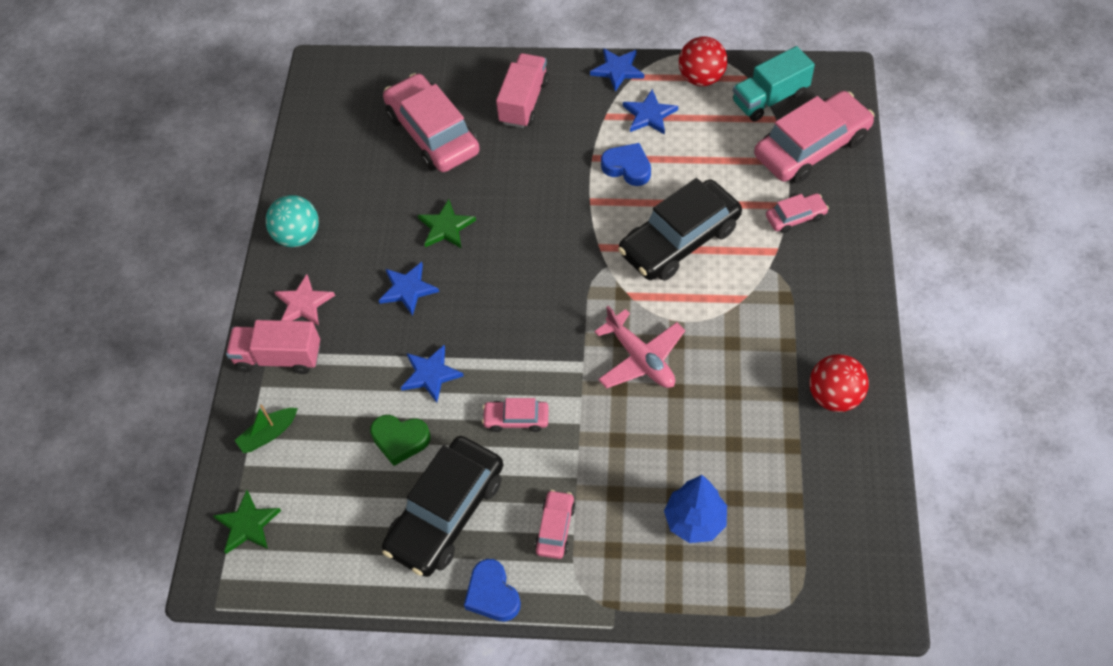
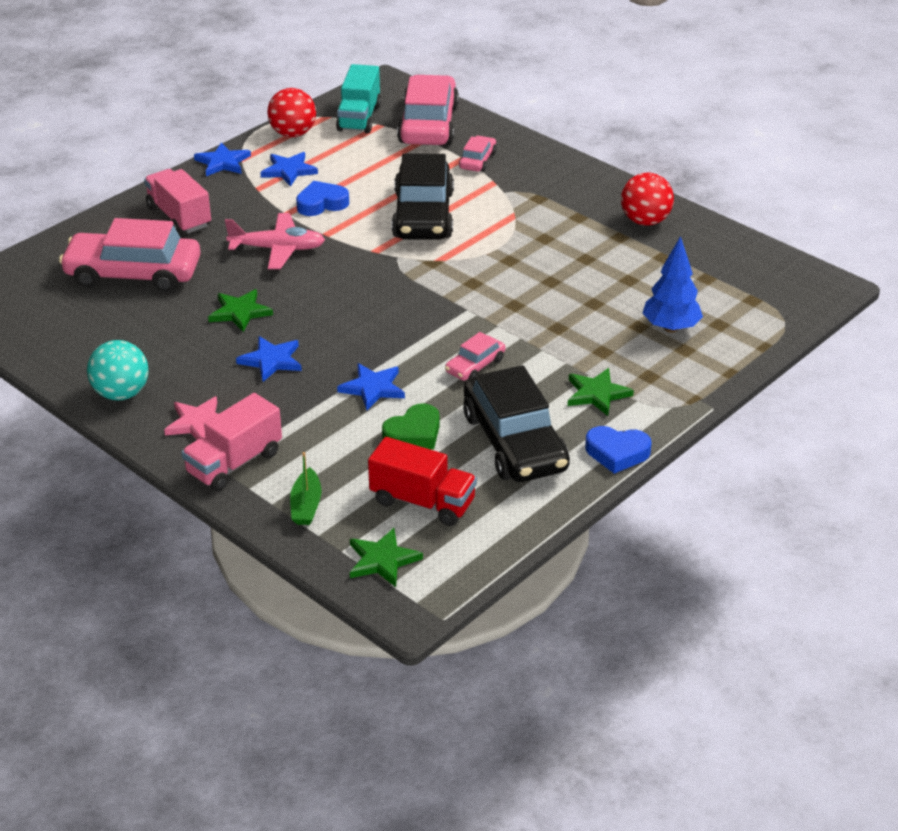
camera: 55 degrees left, 20 degrees down
pink car [535,490,575,559] -> green star [568,368,634,416]
pink plane [594,306,685,388] -> pink plane moved to [225,213,325,269]
none -> red truck [368,437,477,526]

